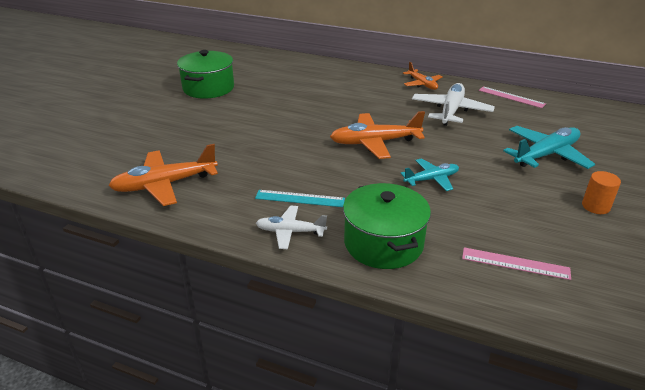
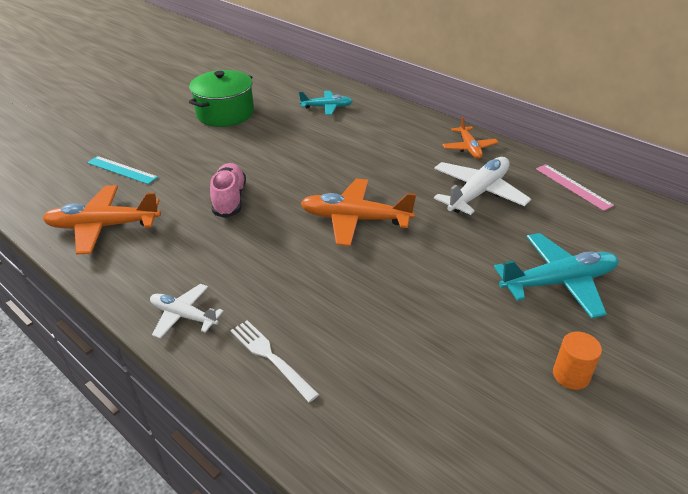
camera: 20 degrees right, 5 degrees up
turquoise ruler [255,190,345,207] -> turquoise ruler moved to [87,156,158,184]
green pot [343,183,431,269] -> white fork [230,320,319,402]
turquoise plane [400,158,459,191] -> turquoise plane moved to [299,91,353,115]
pink ruler [462,247,571,280] -> none
none -> pink shoe [210,163,246,218]

